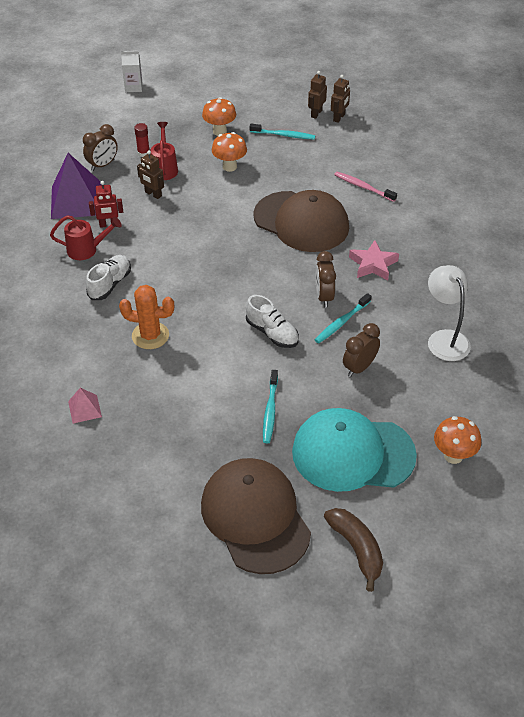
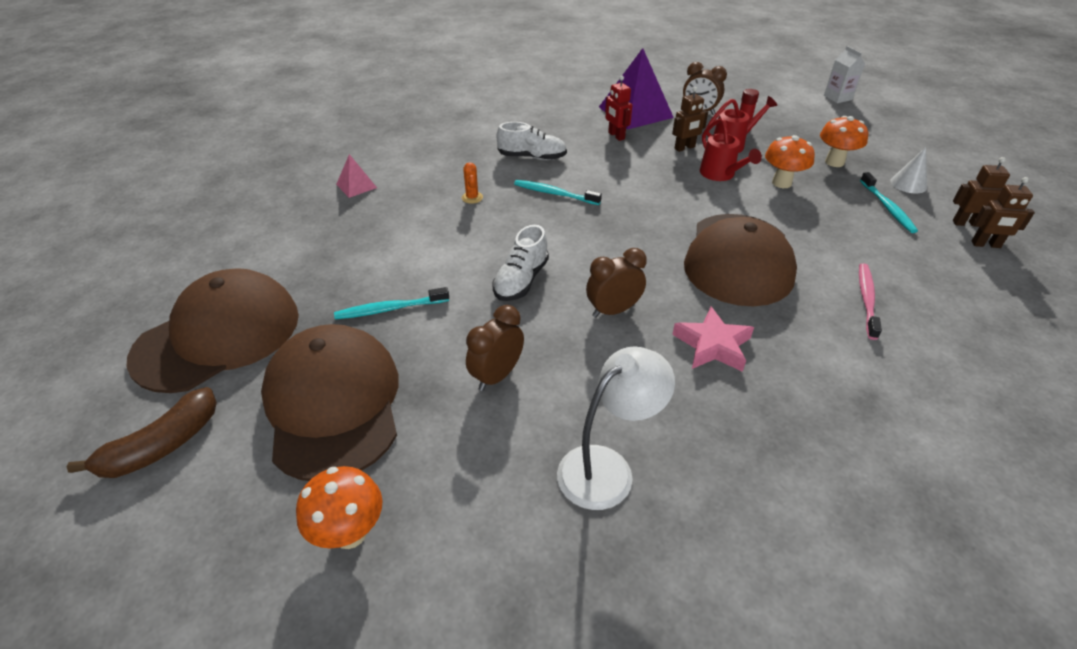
camera: 70 degrees right, 5 degrees down
red watering can [50,215,122,260] -> red watering can moved to [700,118,762,181]
orange cactus [119,285,174,349] -> orange cactus [462,162,483,204], size x0.50
brown robot [137,150,164,199] -> brown robot turned 135 degrees counterclockwise [672,87,708,152]
turquoise cap [292,408,417,492] -> brown cap [261,324,399,481]
turquoise toothbrush [315,293,371,343] -> turquoise toothbrush moved to [514,180,602,205]
brown clock [343,323,380,377] -> brown clock turned 75 degrees counterclockwise [466,305,524,391]
none -> white cone [890,147,927,193]

